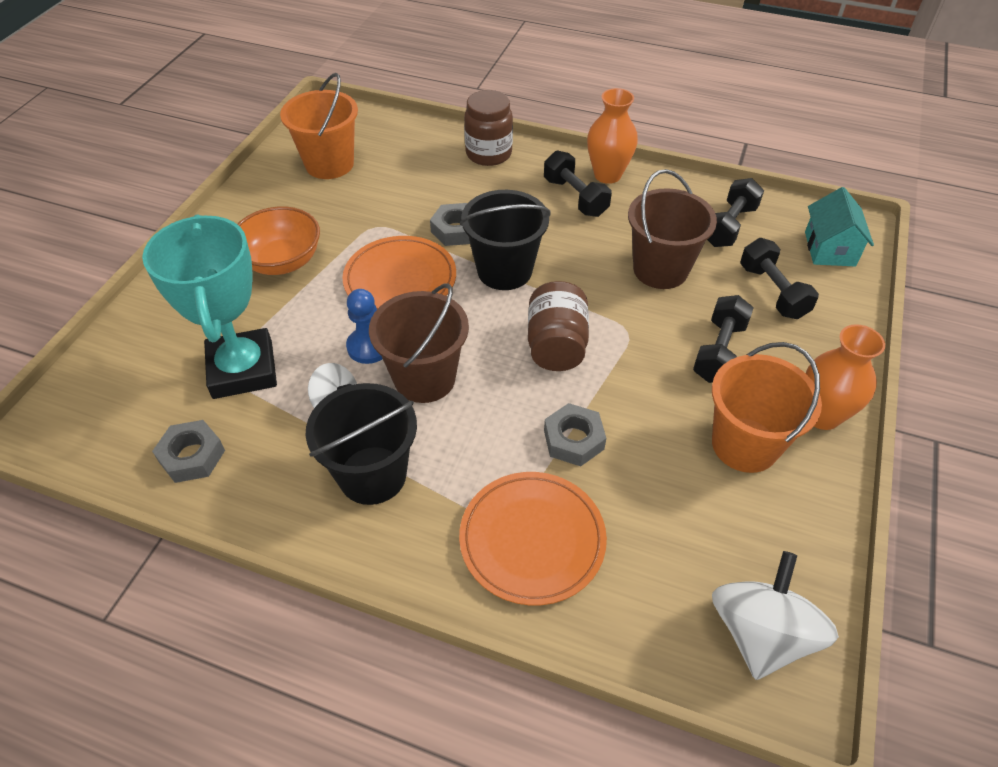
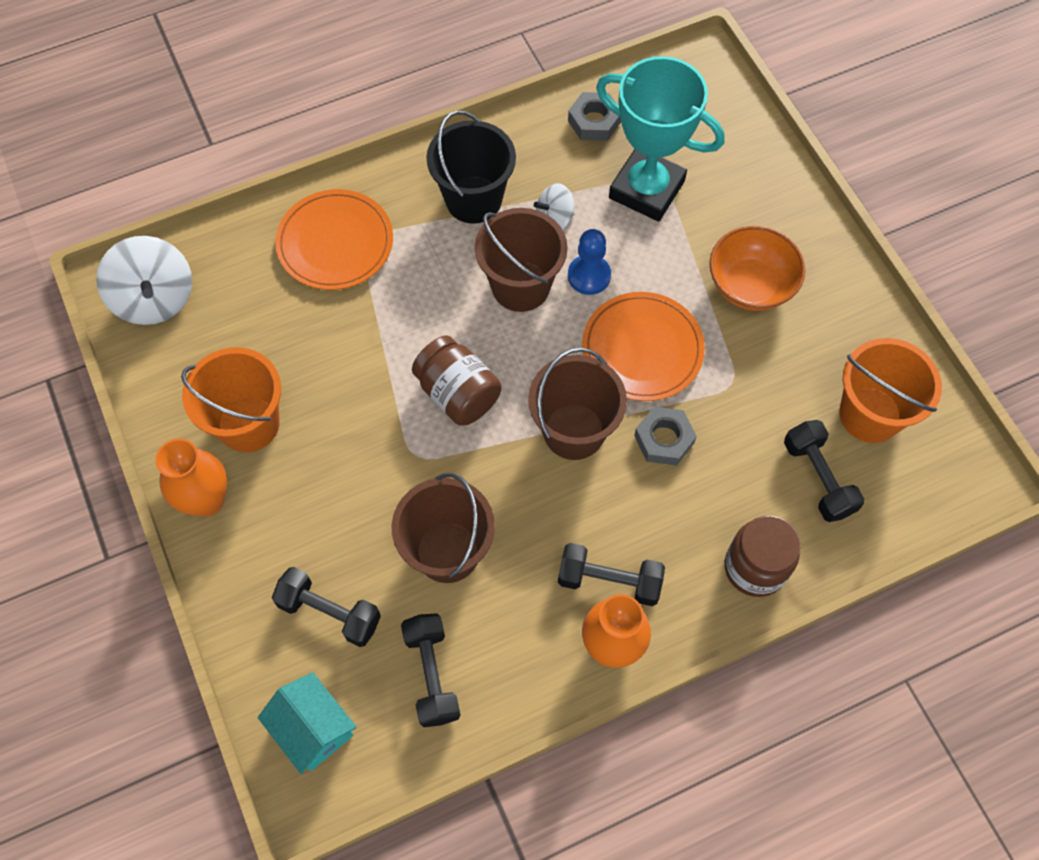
camera: 135 degrees right, 15 degrees up
black bucket [460,190,551,290] -> brown bucket [528,348,627,460]
grey nut [544,403,606,466] -> none
black dumbbell [693,295,753,383] -> black dumbbell moved to [784,420,864,522]

